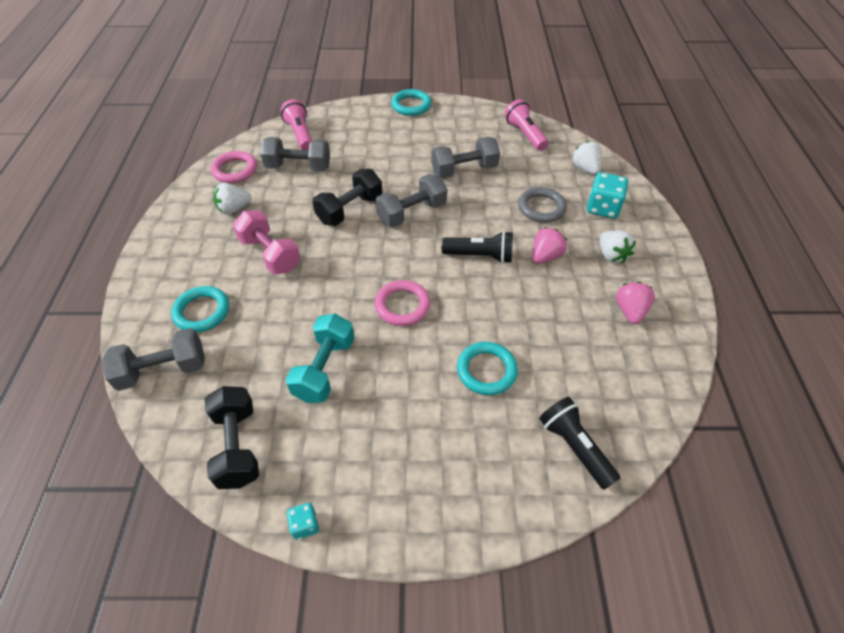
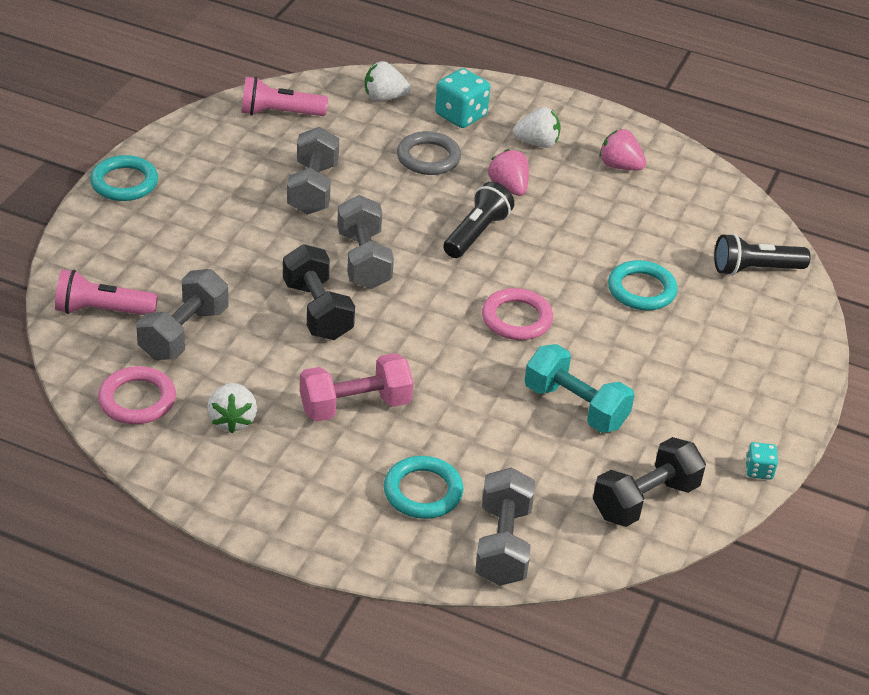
camera: 70 degrees left, 10 degrees down
black dumbbell [205,386,259,489] -> black dumbbell turned 45 degrees counterclockwise [593,437,706,527]

